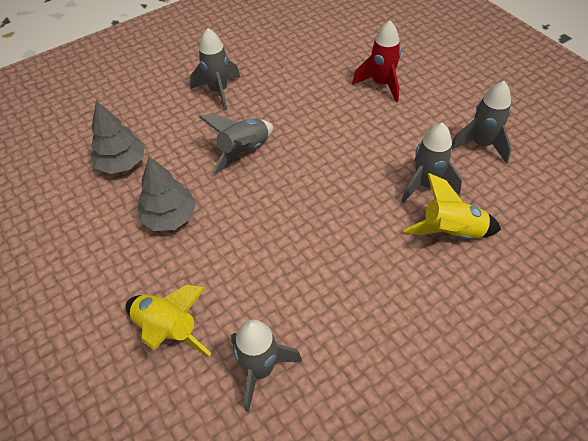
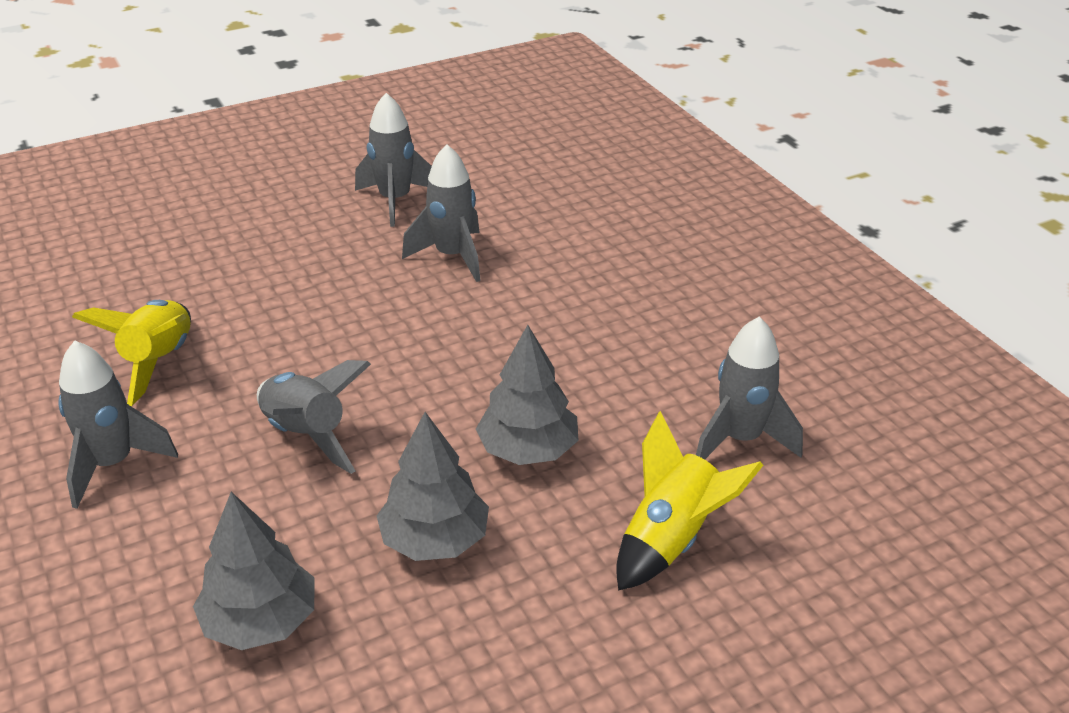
camera: 85 degrees left, 15 degrees down
red rocket [352,20,401,103] -> none
yellow rocket [403,173,501,239] -> yellow rocket moved to [72,300,191,406]
none -> grey tree [476,325,579,465]

